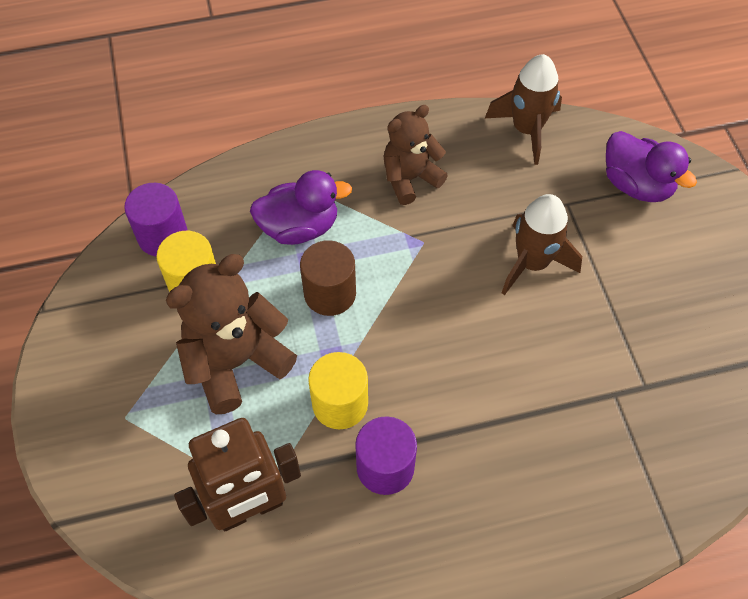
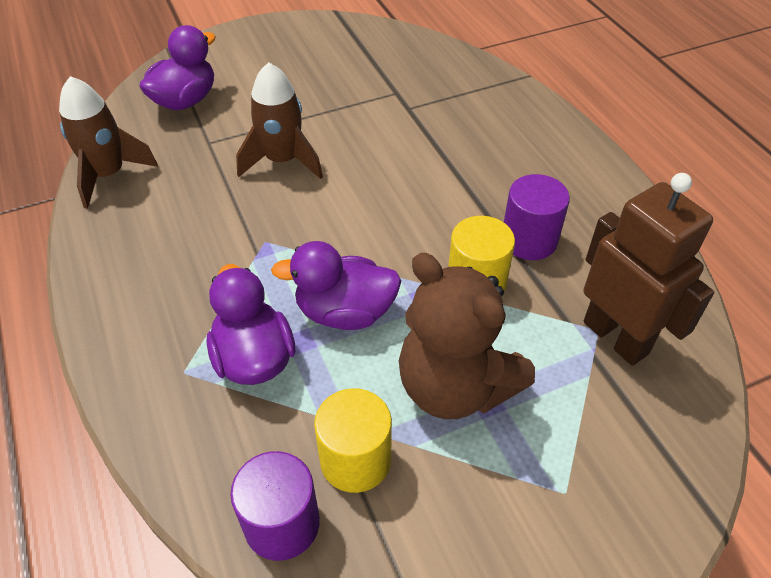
camera: 100 degrees left, 10 degrees down
brown cylinder [300,240,356,316] -> purple duck [271,241,401,330]
brown teddy bear [384,105,448,205] -> none

